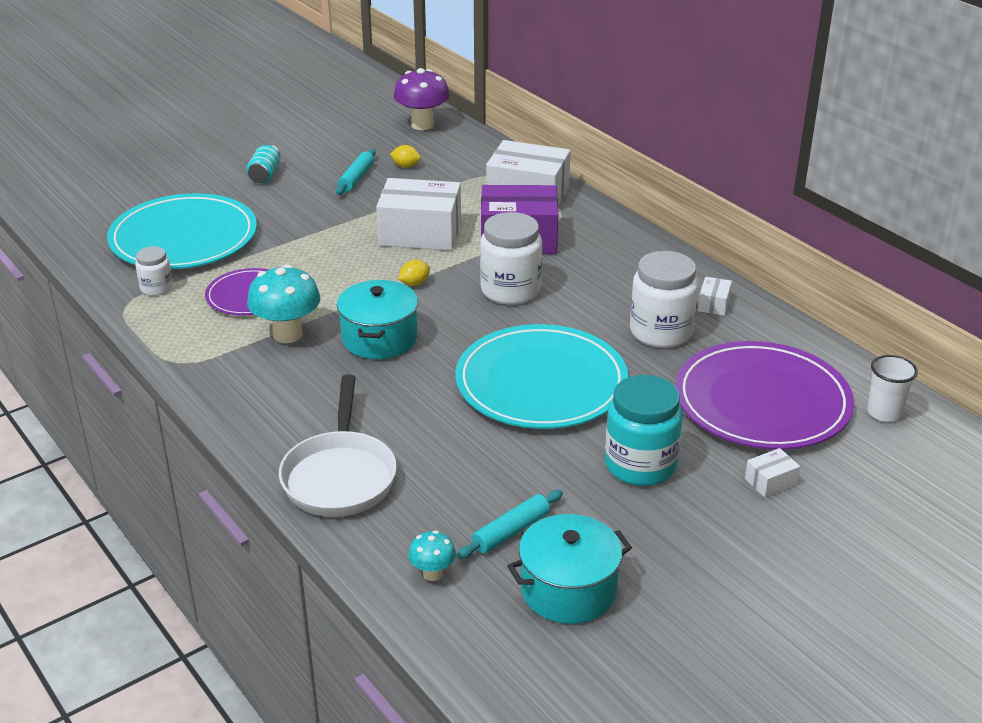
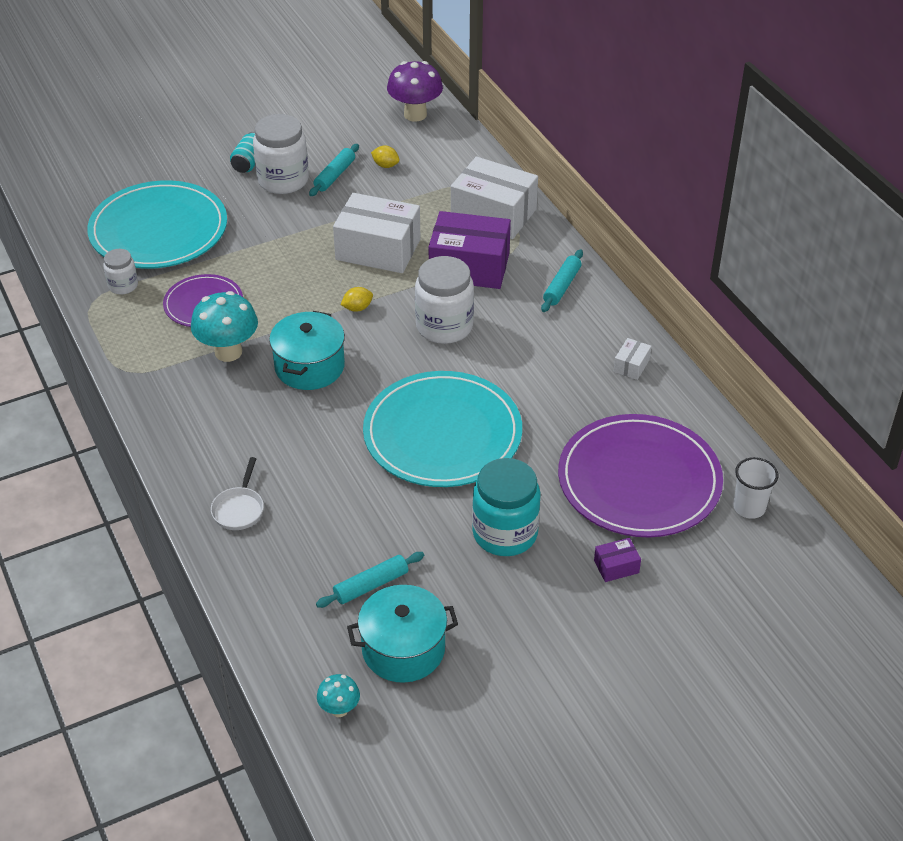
camera: 10 degrees right, 10 degrees up
white pan [279,375,397,517] -> white pan [211,457,264,530], size x0.51
turquoise mushroom [408,530,456,581] -> turquoise mushroom moved to [317,674,360,717]
white jar [630,251,698,348] -> white jar moved to [253,114,309,194]
white box [745,448,800,498] -> purple box [594,538,641,582]
none -> turquoise rolling pin [541,249,583,312]

